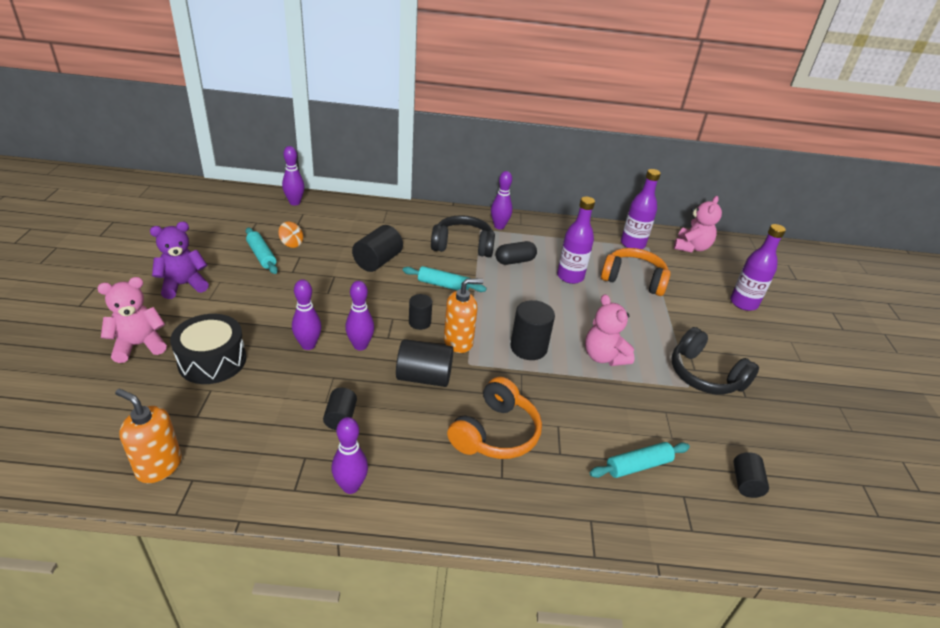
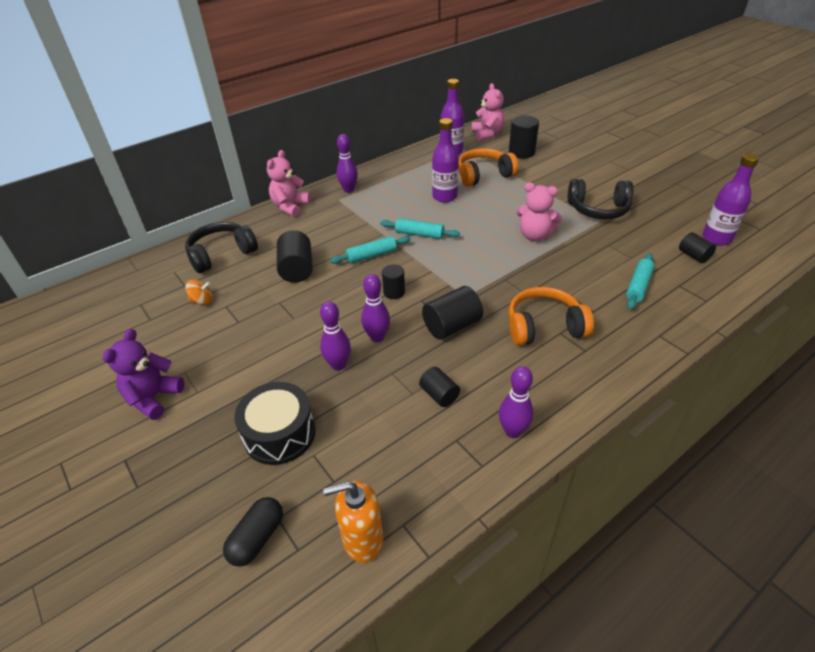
camera: 35 degrees left, 5 degrees up
pink teddy bear [97,277,167,363] -> pink teddy bear moved to [267,150,311,217]
turquoise rolling pin [246,228,278,274] -> turquoise rolling pin moved to [381,218,460,239]
purple bowling pin [282,146,305,206] -> none
black headphones [431,215,495,257] -> black headphones moved to [185,222,258,273]
orange soap dispenser [444,278,484,353] -> none
orange headphones [447,377,542,459] -> orange headphones turned 90 degrees counterclockwise [508,287,594,346]
black capsule [496,241,537,265] -> black capsule moved to [223,497,283,567]
black cylinder [510,300,555,360] -> black cylinder moved to [509,116,539,159]
purple bottle [730,224,786,311] -> purple bottle moved to [703,153,759,246]

